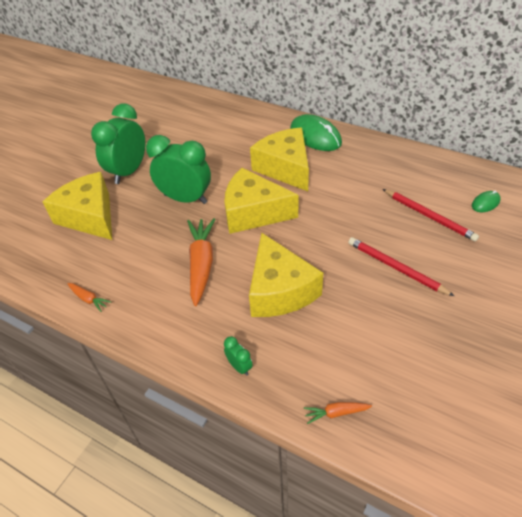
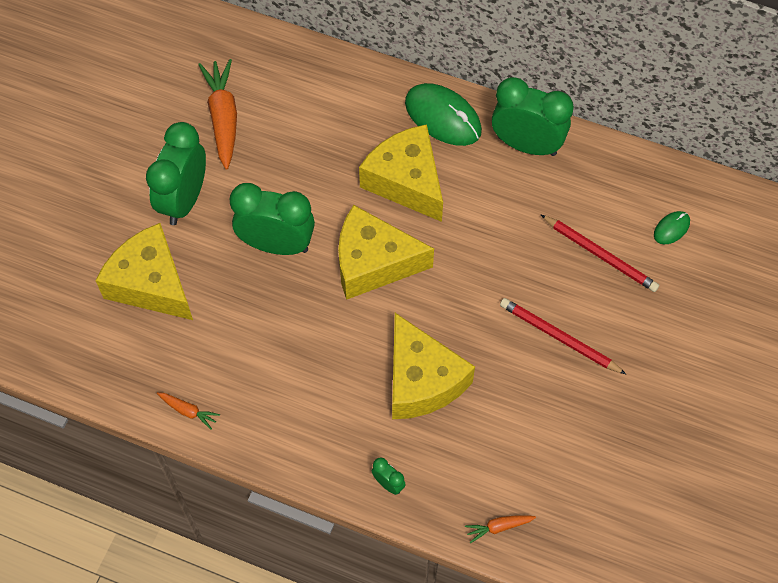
camera: 10 degrees left, 15 degrees up
orange carrot [187,218,215,306] -> orange carrot moved to [198,59,237,170]
none -> green clock [492,77,574,156]

